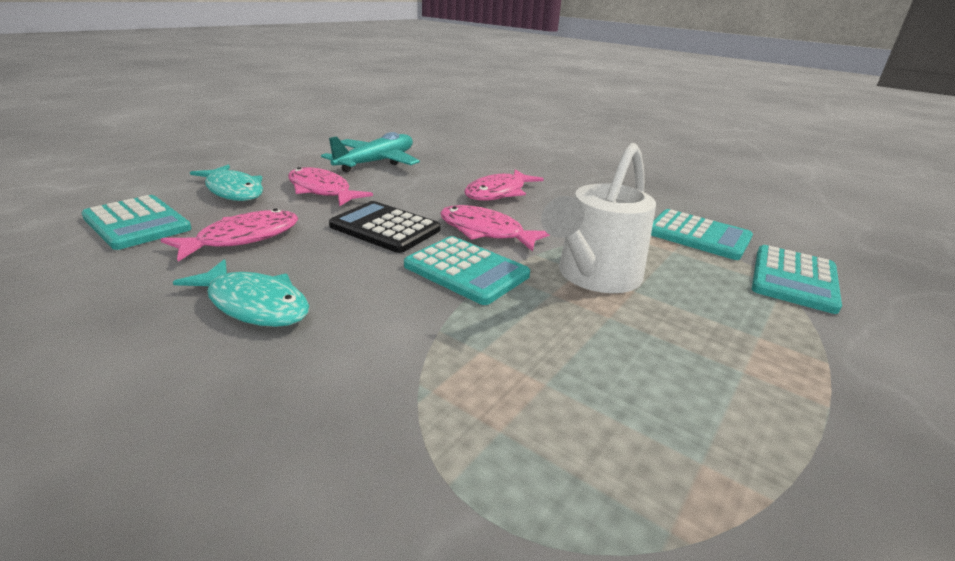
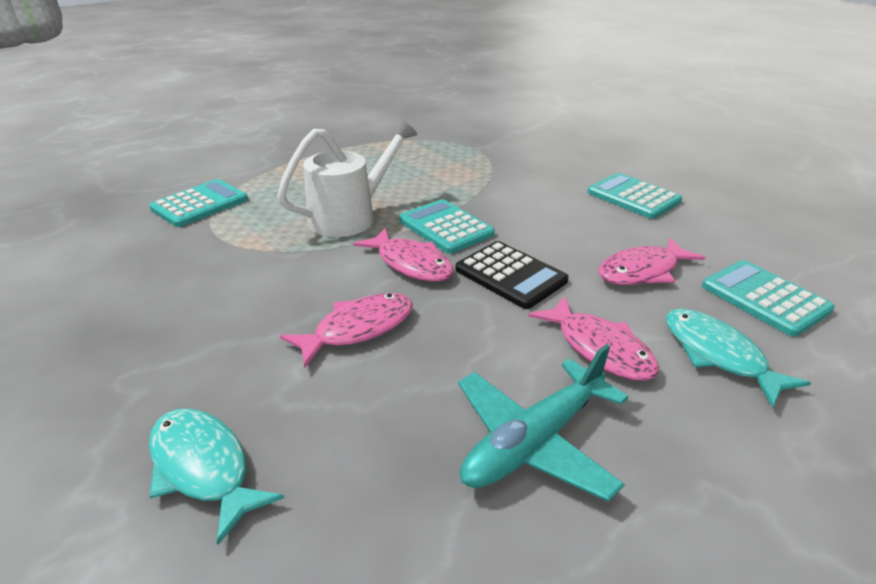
camera: 165 degrees left, 5 degrees up
turquoise fish [173,259,309,327] -> turquoise fish moved to [149,409,284,545]
turquoise calculator [651,209,753,260] -> turquoise calculator moved to [588,173,682,219]

